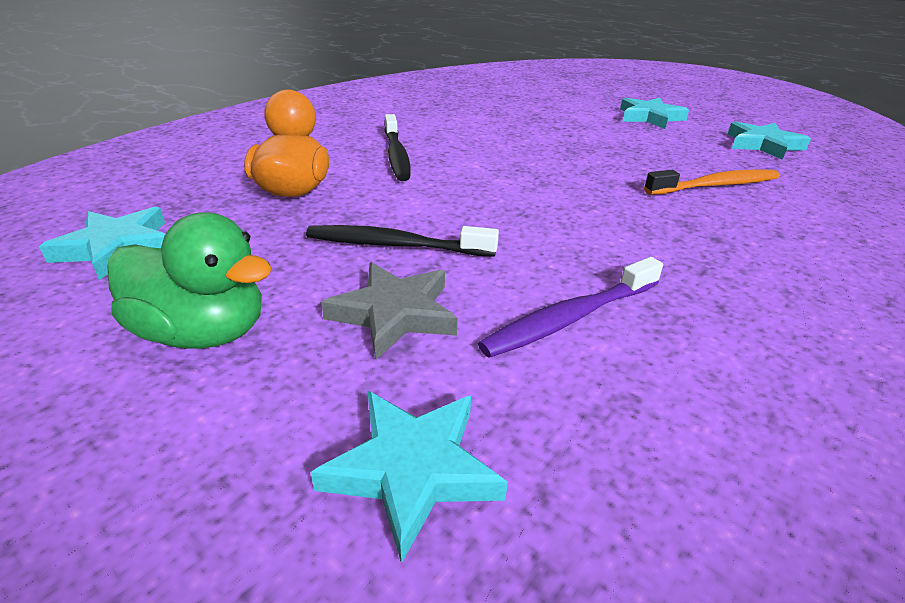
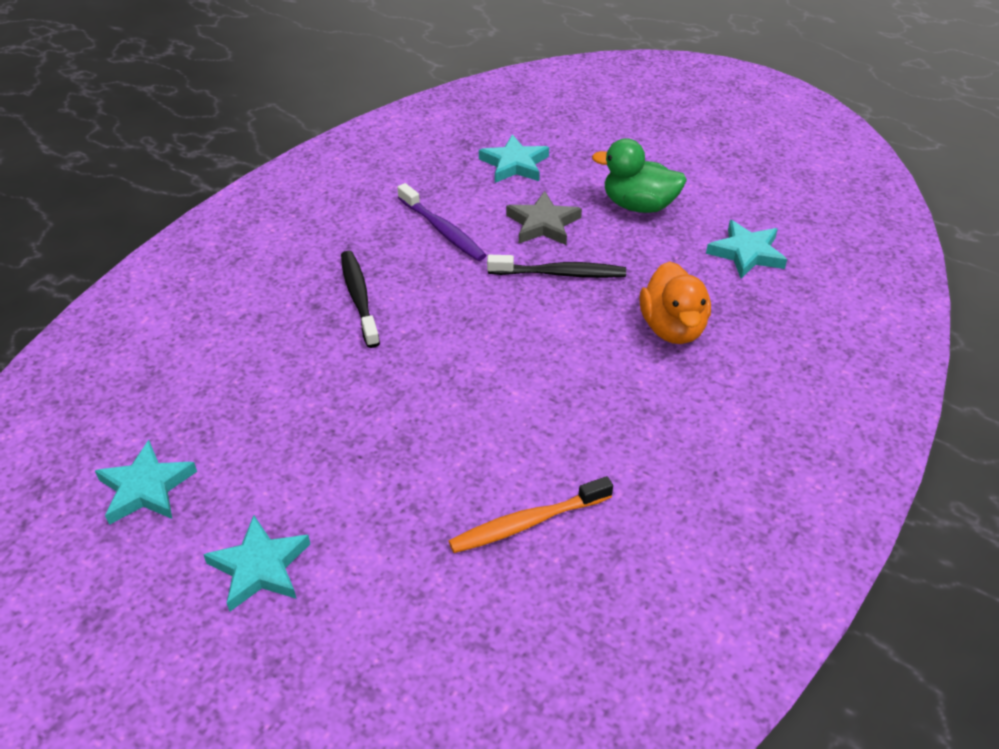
camera: 175 degrees right, 10 degrees up
black toothbrush [385,114,411,181] -> black toothbrush moved to [341,251,380,348]
purple toothbrush [478,257,663,358] -> purple toothbrush turned 90 degrees clockwise [397,183,486,261]
orange toothbrush [644,169,780,195] -> orange toothbrush moved to [449,476,613,553]

